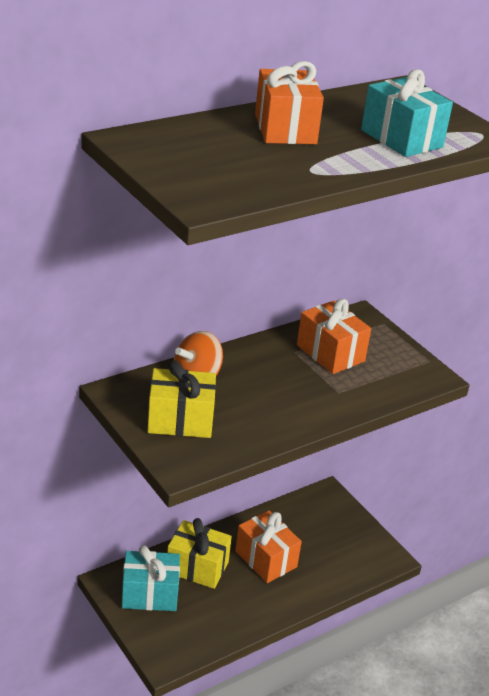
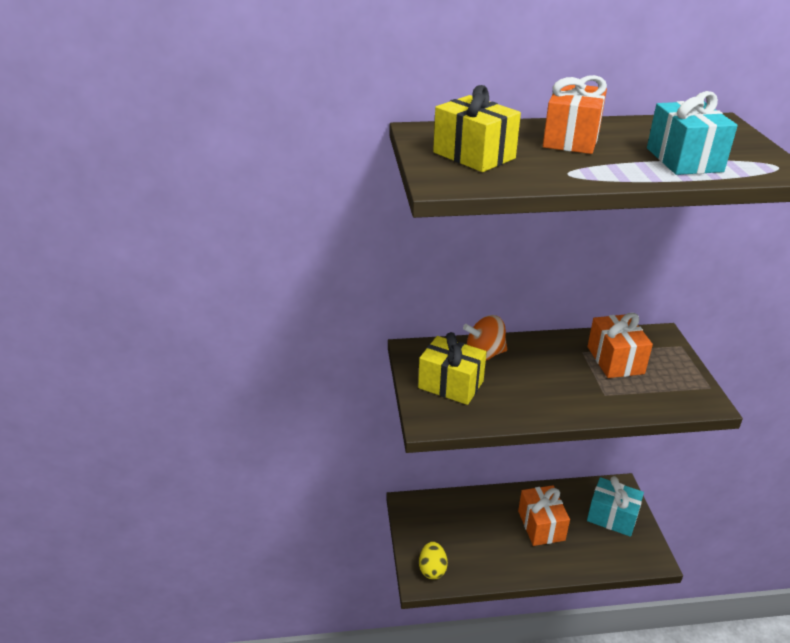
camera: 30 degrees right, 0 degrees up
turquoise gift [122,545,180,611] -> turquoise gift moved to [587,476,644,537]
yellow gift [167,518,232,589] -> yellow gift moved to [433,85,521,172]
none -> yellow egg [419,542,448,579]

